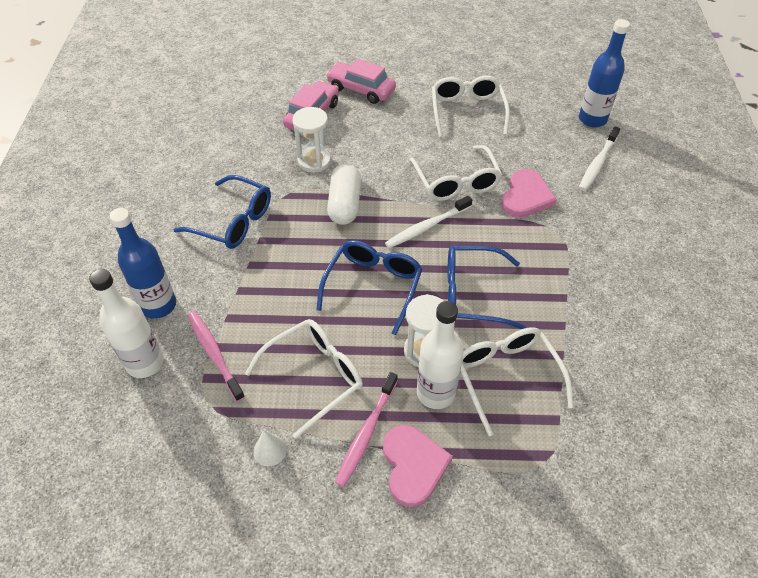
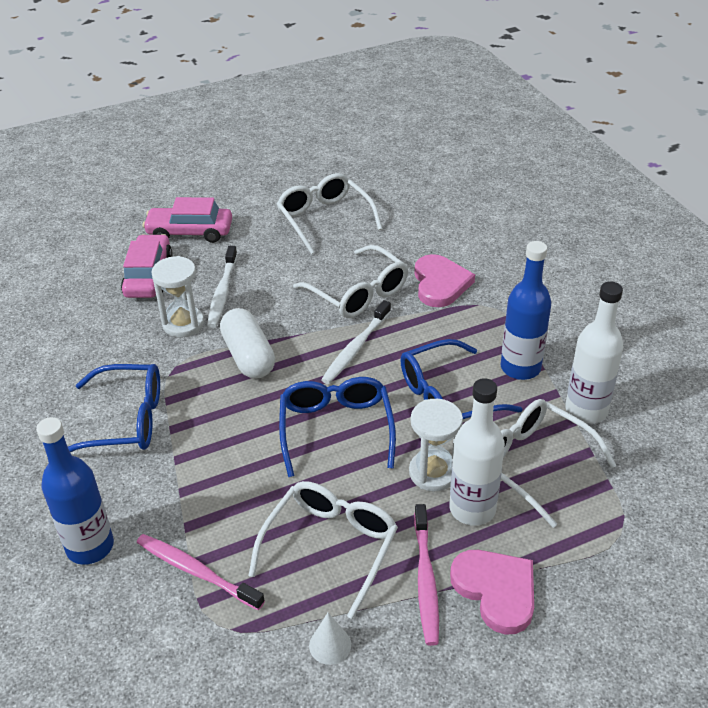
camera: 25 degrees left, 10 degrees down
white bottle [89,269,164,378] -> white bottle moved to [565,281,623,424]
blue bottle [579,19,630,127] -> blue bottle moved to [501,241,551,380]
white toothbrush [579,126,620,191] -> white toothbrush moved to [207,246,237,328]

